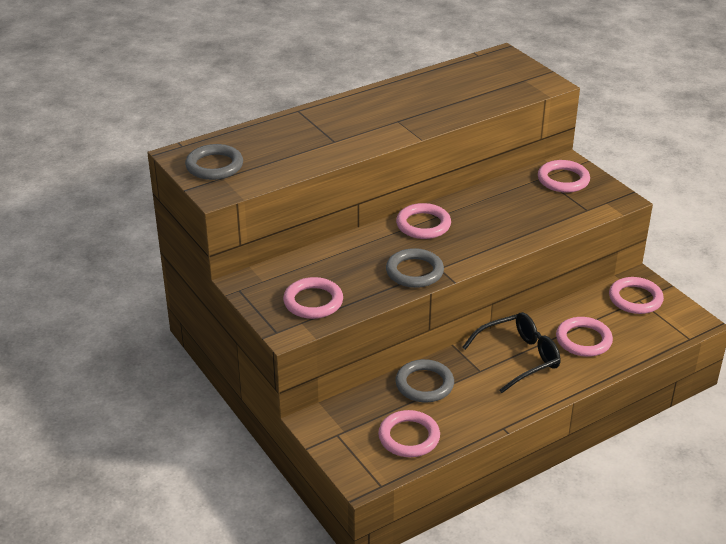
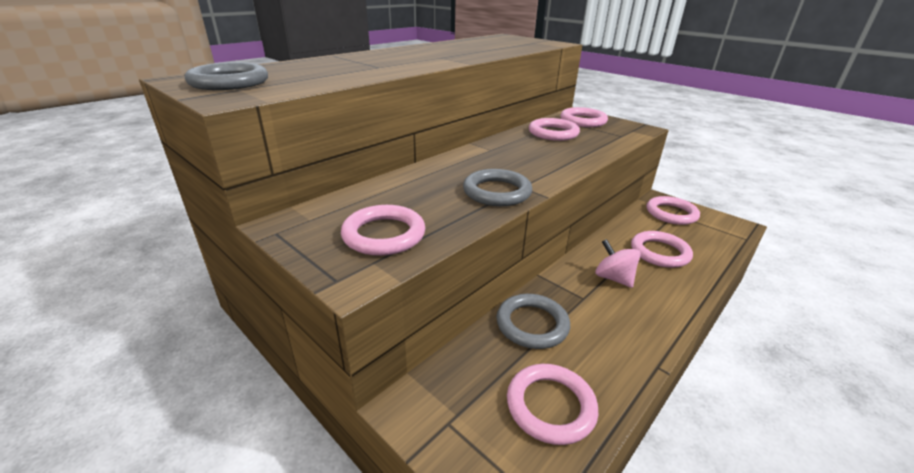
camera: 15 degrees left, 5 degrees down
pink ring [396,203,451,239] -> pink ring moved to [529,118,580,141]
black glasses [462,312,560,393] -> pink spinning top [596,239,641,288]

